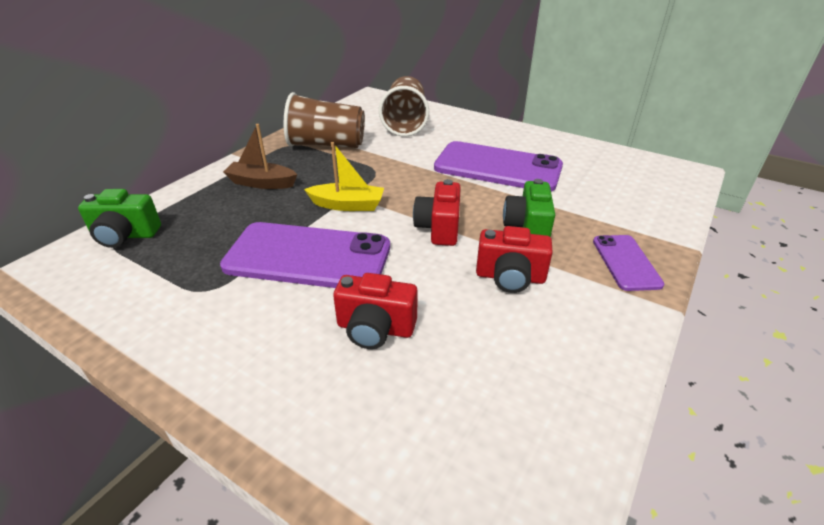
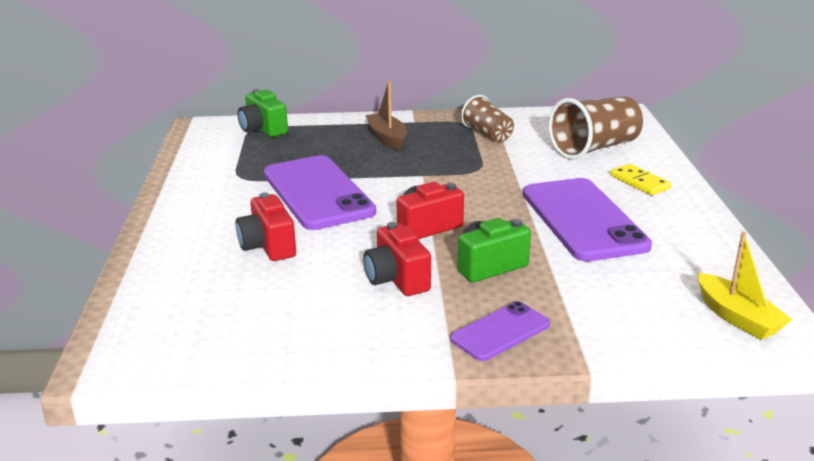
camera: 55 degrees right, 10 degrees down
brown cup [284,92,365,148] -> brown cup [461,95,514,143], size x0.62
yellow boat [304,142,384,211] -> yellow boat moved to [698,232,792,340]
none -> yellow domino [611,164,671,195]

